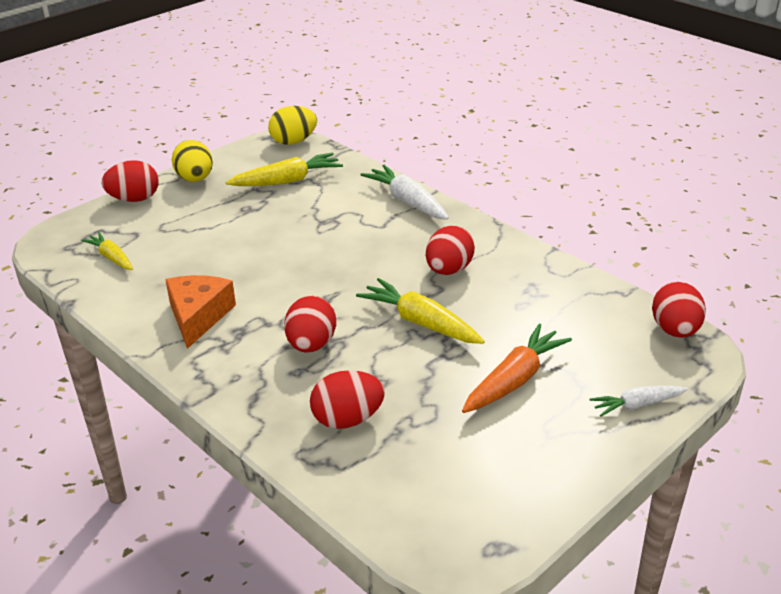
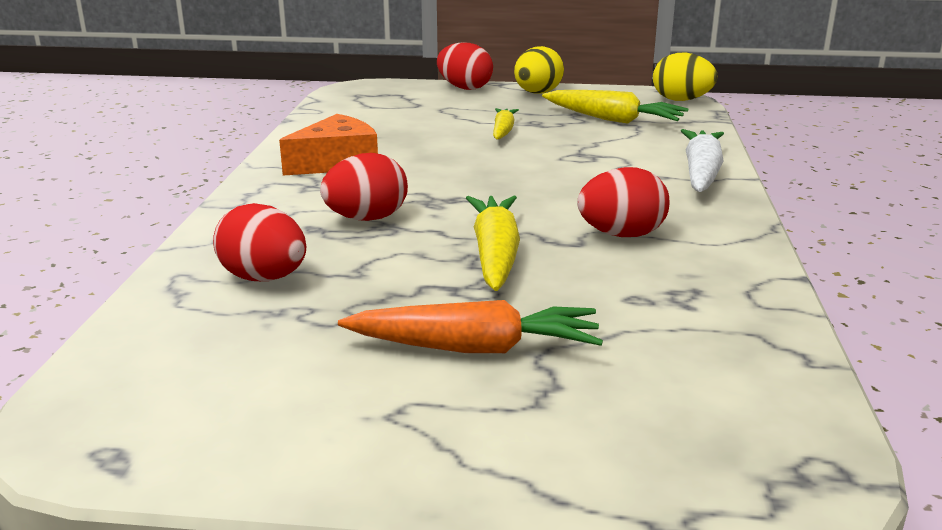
camera: 50 degrees right, 10 degrees down
yellow carrot [81,232,133,270] -> yellow carrot moved to [493,108,519,140]
white carrot [590,386,688,417] -> none
red egg [652,282,706,338] -> none

